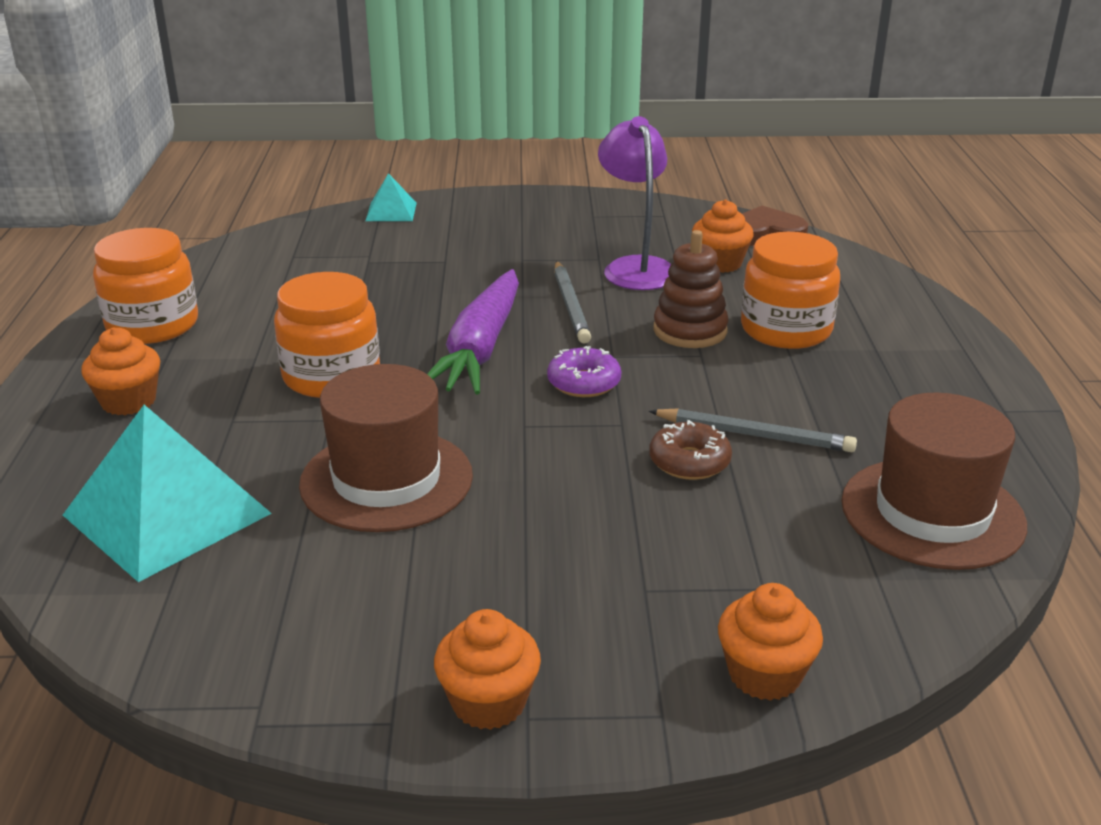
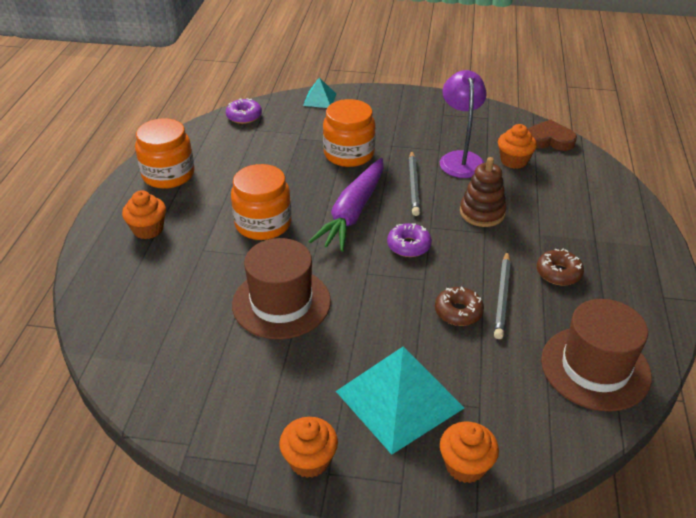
camera: 10 degrees right, 10 degrees up
turquoise pyramid [63,405,272,582] -> turquoise pyramid moved to [336,346,464,455]
grey pencil [649,408,857,452] -> grey pencil turned 75 degrees clockwise [494,251,511,339]
orange jar [741,232,840,349] -> orange jar moved to [323,99,376,167]
none -> purple donut [226,98,262,124]
none -> brown donut [537,249,584,285]

